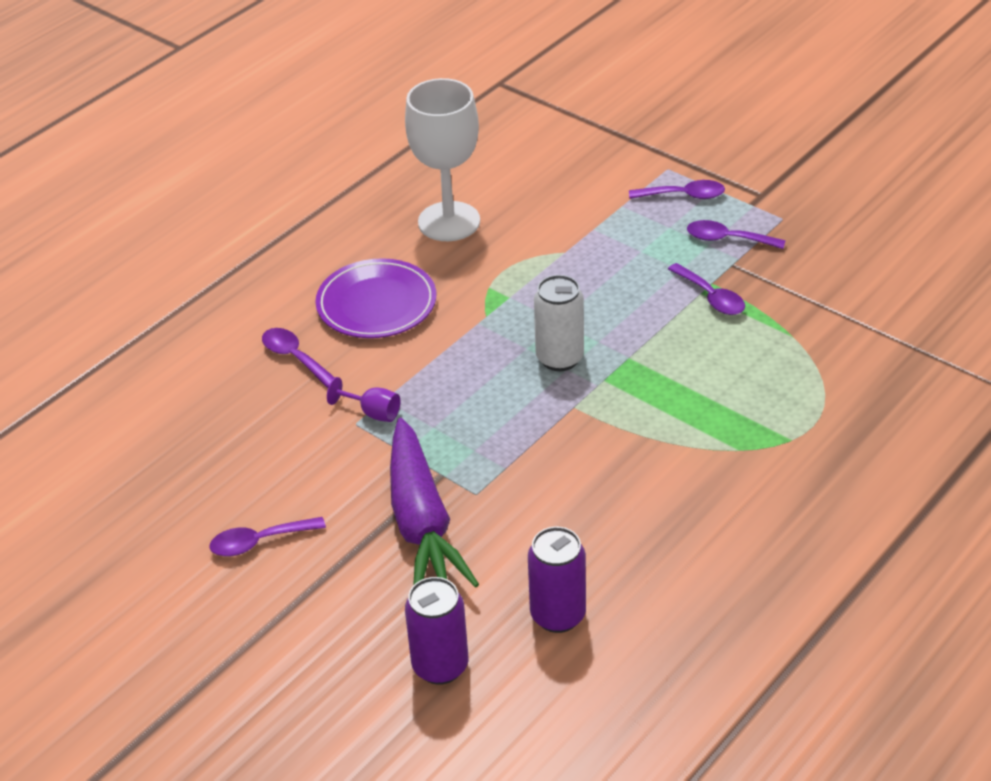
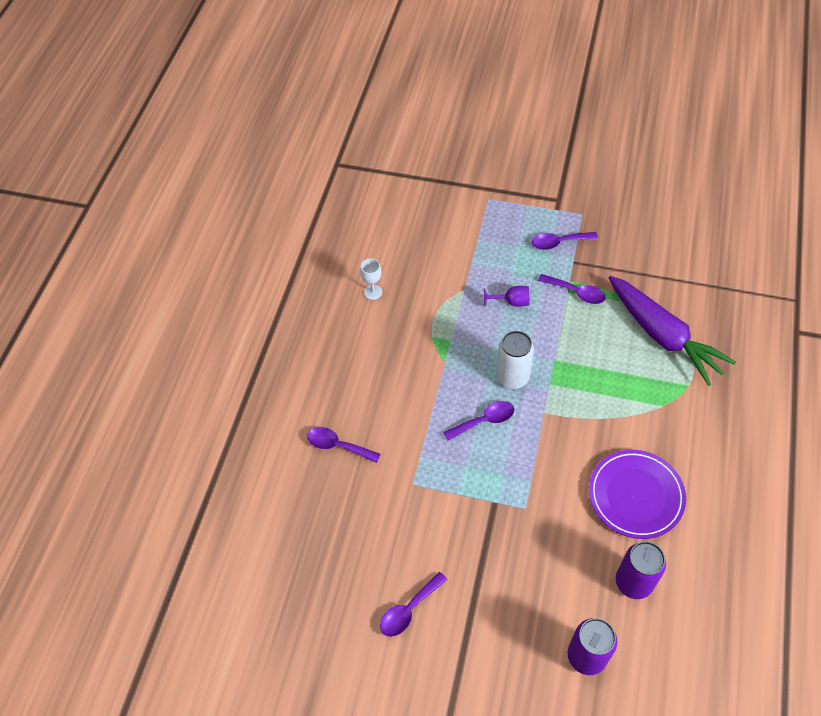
camera: 25 degrees left, 15 degrees up
purple plate [315,258,436,338] -> purple plate moved to [589,450,686,539]
purple goblet [327,377,400,422] -> purple goblet moved to [484,286,529,307]
purple carrot [390,418,479,588] -> purple carrot moved to [608,276,736,386]
white goblet [405,78,480,241] -> white goblet [360,258,382,300], size x0.41
purple spoon [629,180,725,199] -> purple spoon moved to [443,401,514,441]

